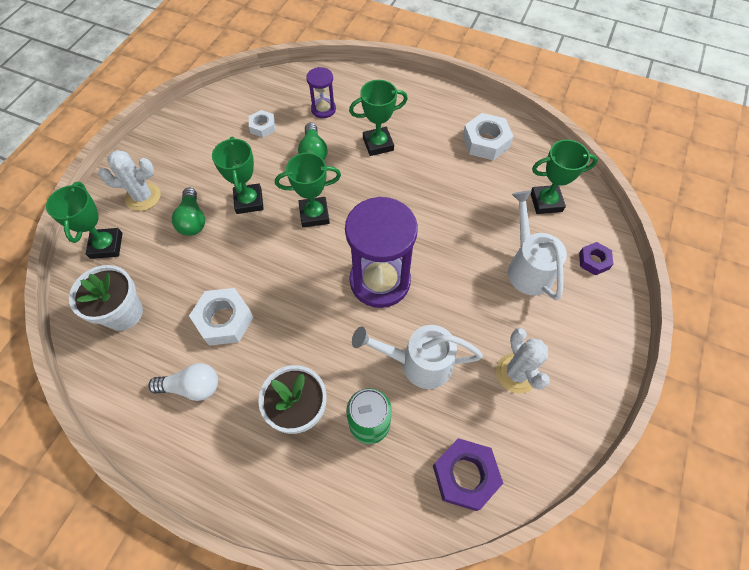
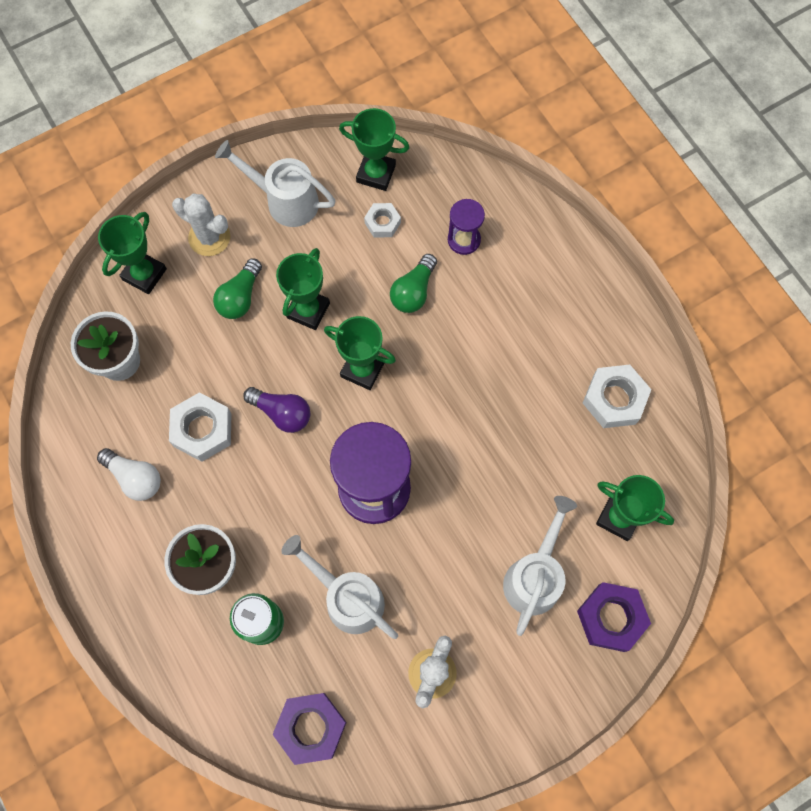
camera: 35 degrees right, 10 degrees up
green trophy [349,80,408,156] -> green trophy moved to [339,108,410,191]
purple nut [579,242,614,275] -> purple nut [577,582,651,652], size x1.68
none -> white watering can [215,140,336,227]
none -> purple light bulb [243,387,310,433]

